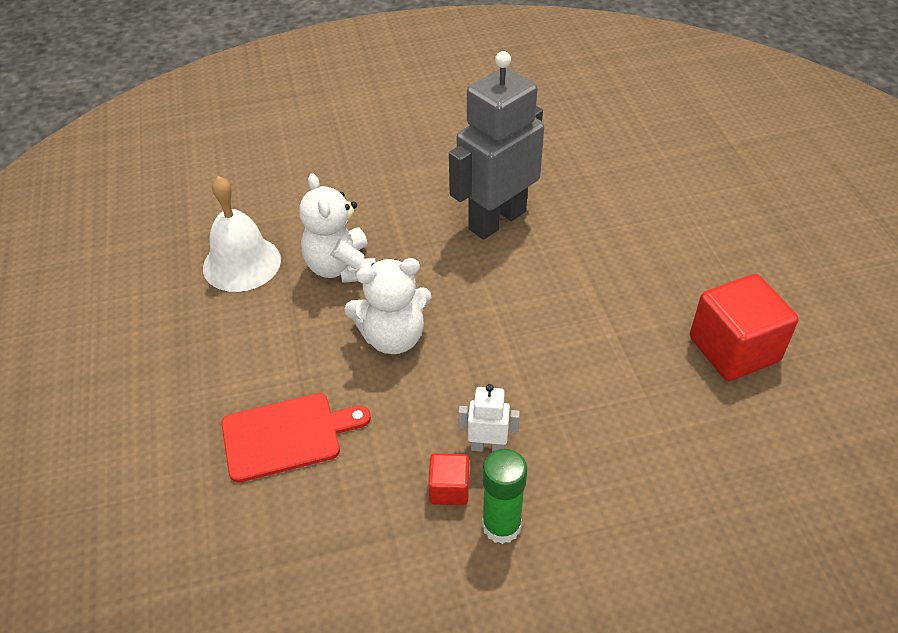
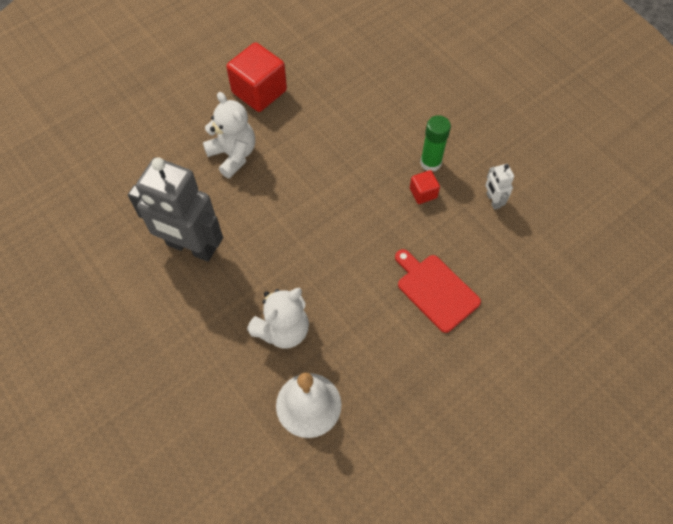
camera: 115 degrees left, 15 degrees up
white teddy bear [344,258,432,354] -> white teddy bear moved to [203,92,255,178]
white robot [458,384,520,452] -> white robot moved to [485,164,514,210]

